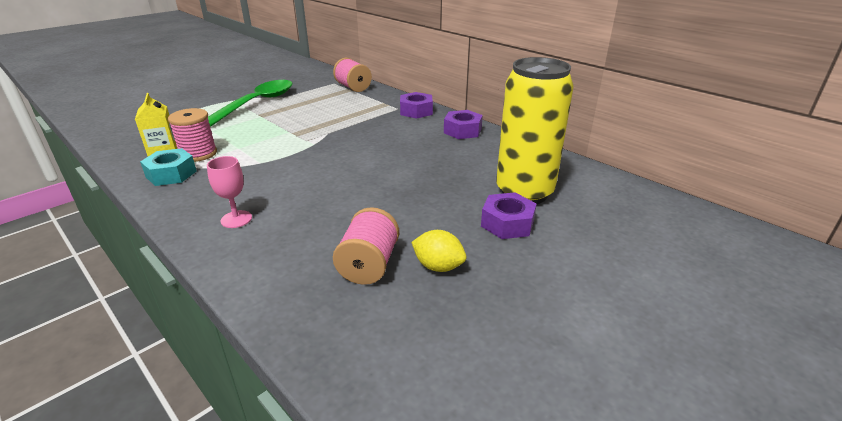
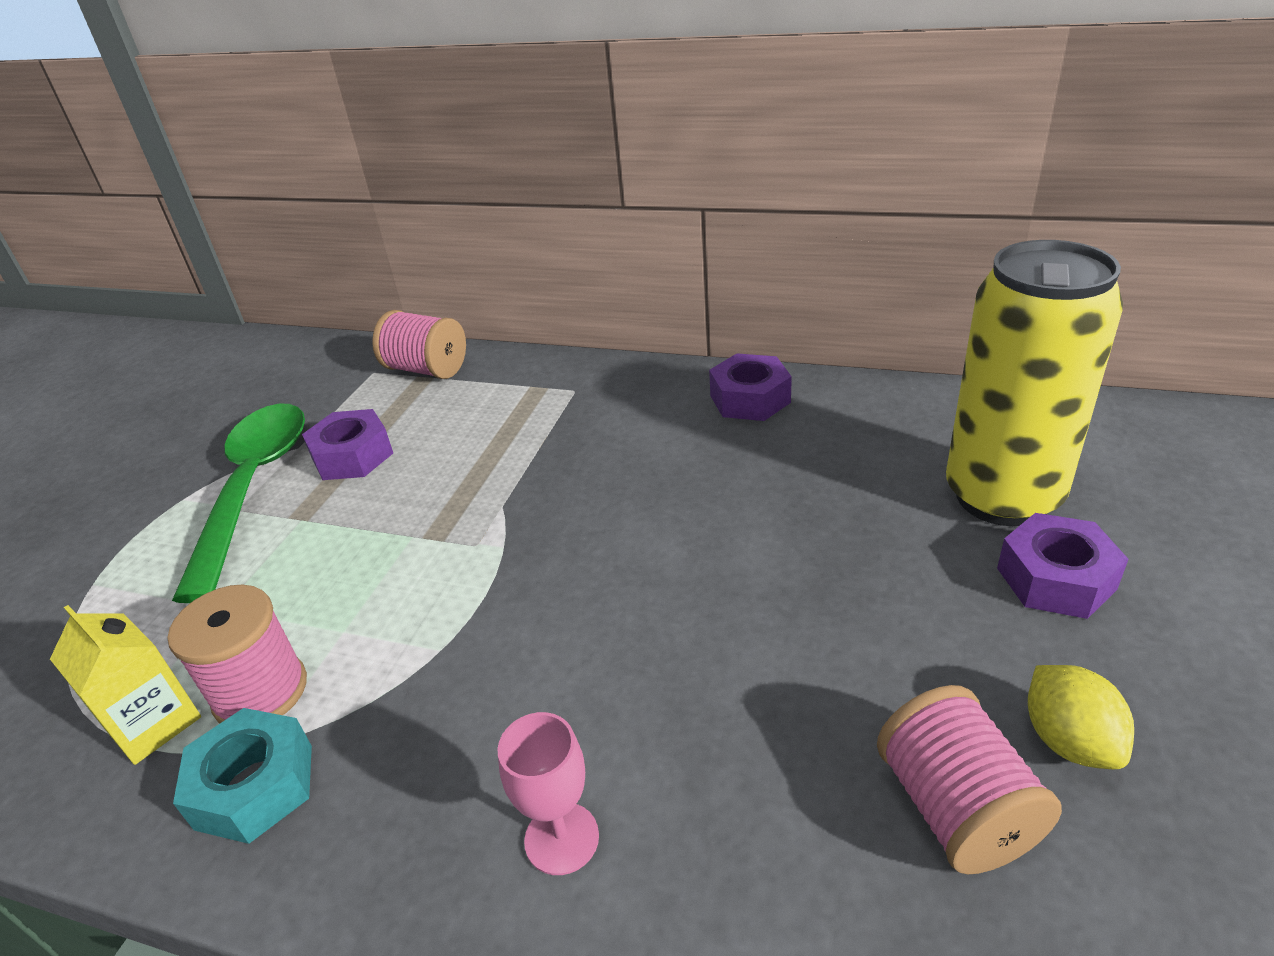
camera: 25 degrees left, 5 degrees up
purple nut [400,92,433,119] -> purple nut moved to [302,409,393,480]
yellow lemon [411,230,467,272] -> yellow lemon turned 75 degrees clockwise [1028,665,1134,769]

